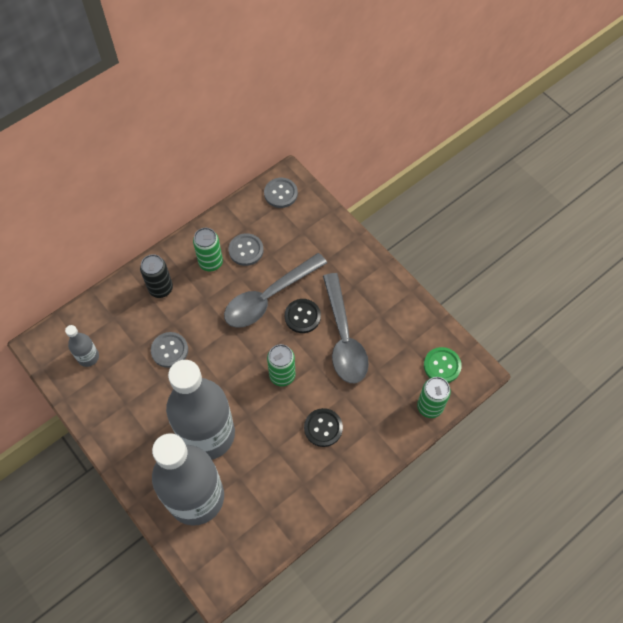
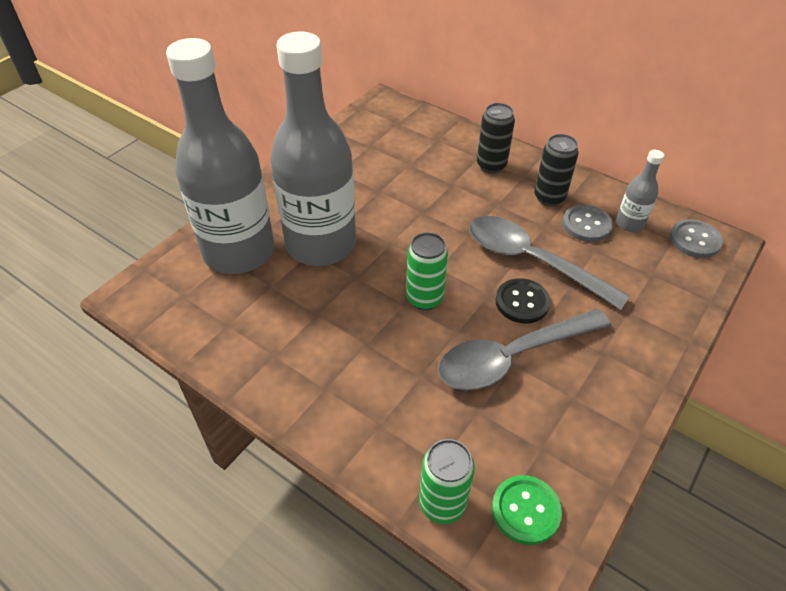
camera: 75 degrees right, 15 degrees down
grey bottle [65,325,99,367] -> grey bottle moved to [616,150,664,232]
grey button [151,332,188,368] -> none
green can [193,228,223,272] -> black can [534,134,579,206]
black button [304,408,343,447] -> none

